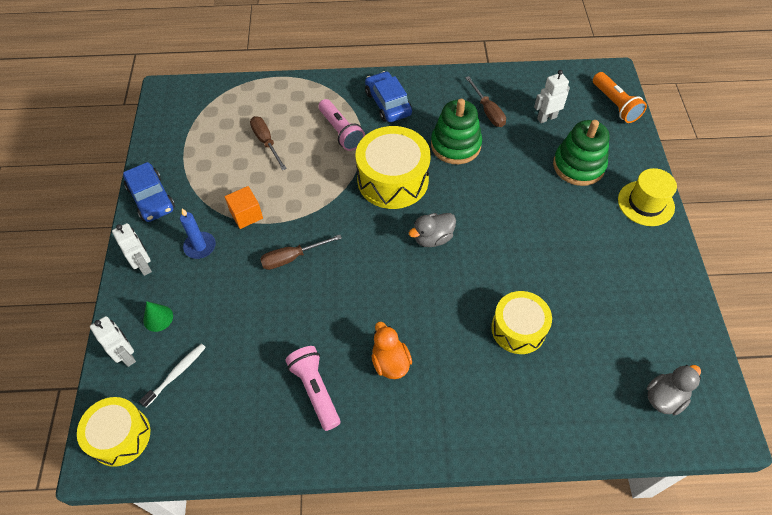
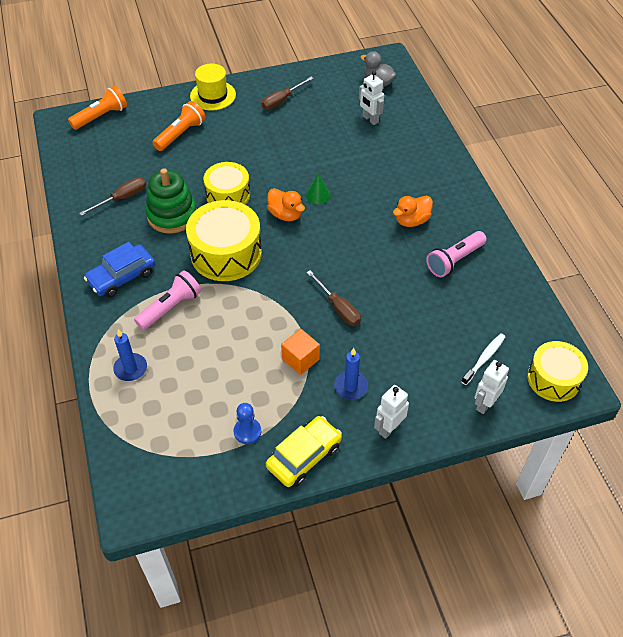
camera: 105 degrees left, 5 degrees down
blue car [123,162,175,222] -> yellow car [266,416,342,487]
white toothbrush [139,344,206,407] -> white toothbrush turned 105 degrees clockwise [461,333,505,385]
green cone [143,301,173,332] -> green cone moved to [306,173,330,204]
brown screwdriver [250,116,287,170] -> brown screwdriver moved to [261,77,314,110]
grey duck [409,213,456,247] -> orange duck [267,188,305,221]
yellow drum [491,291,552,354] -> yellow drum moved to [204,162,250,205]
white robot [534,70,570,123] -> white robot moved to [359,71,384,125]
green stacking toy [553,120,610,186] -> orange flashlight [152,101,206,151]
none -> blue candle [113,329,147,381]
none -> blue pawn [234,403,261,444]

